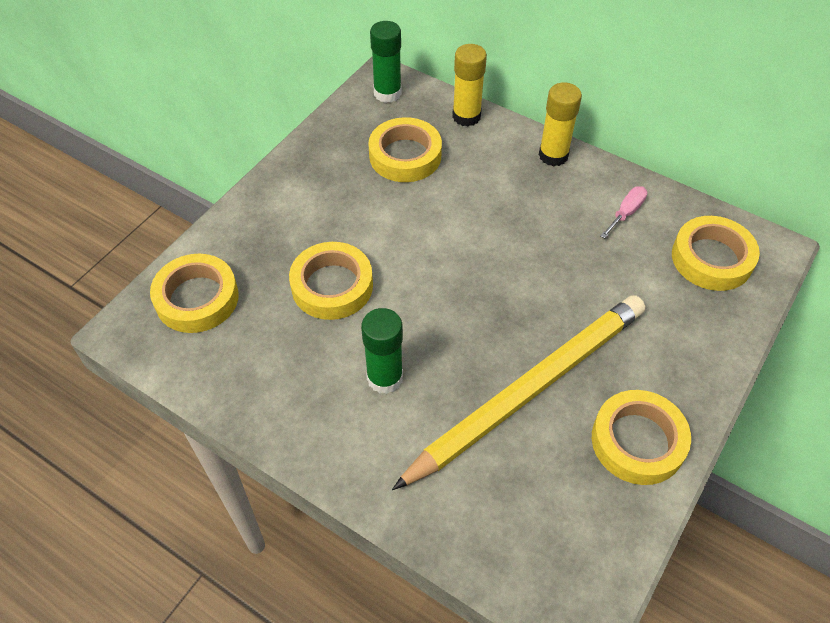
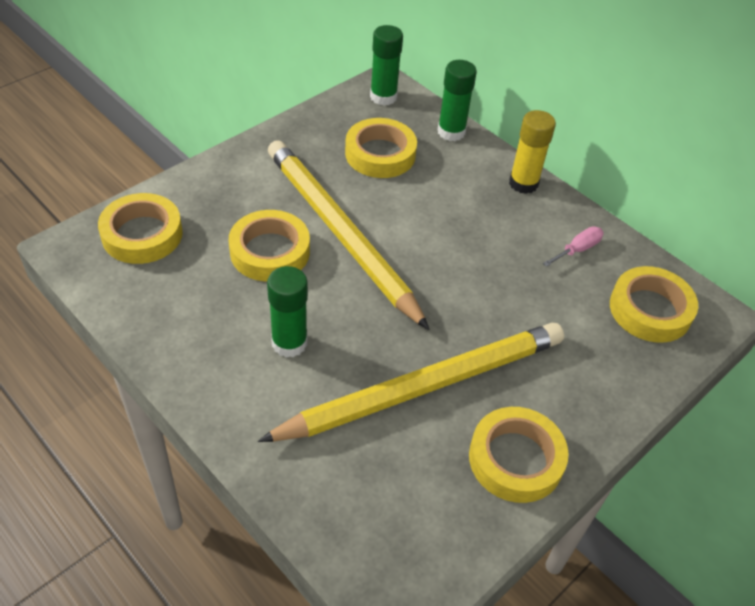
camera: 10 degrees right, 5 degrees down
yellow glue stick [452,44,487,127] -> green glue stick [438,60,477,141]
none -> yellow pencil [268,140,430,330]

